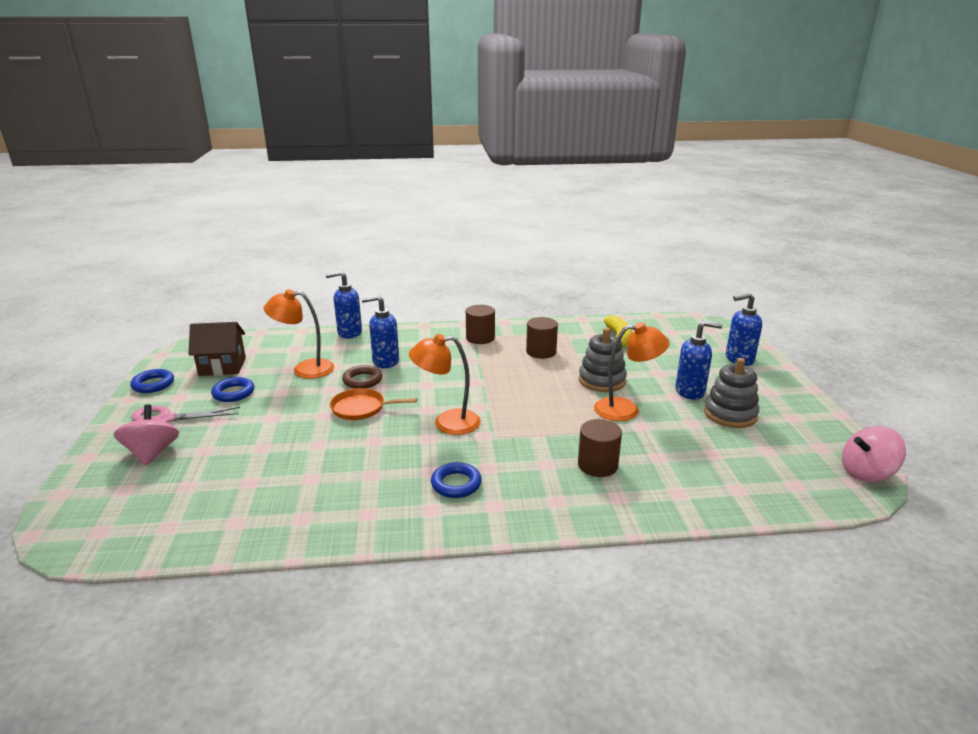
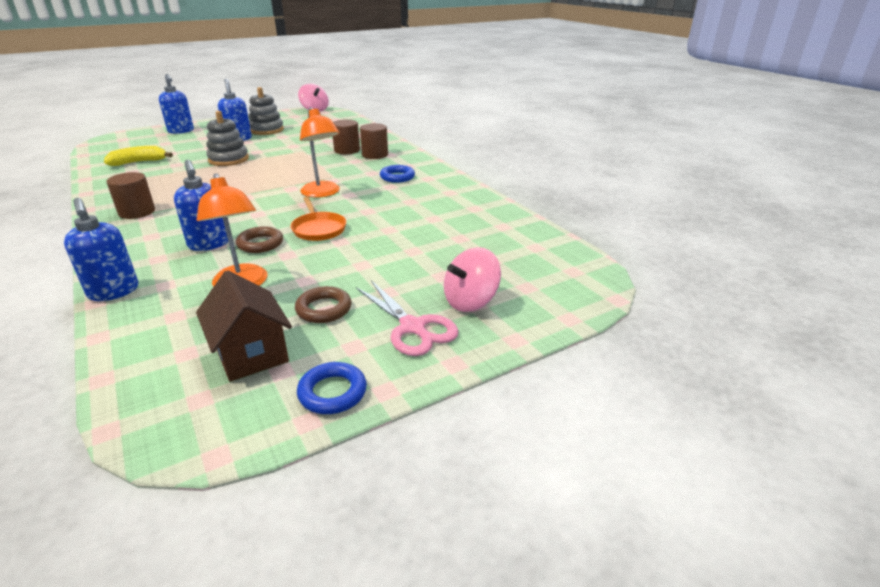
camera: 115 degrees left, 5 degrees up
blue ring [211,377,254,402] -> brown ring [295,286,352,323]
brown cylinder [526,317,558,359] -> brown cylinder moved to [360,123,388,159]
orange lamp [594,322,670,421] -> none

